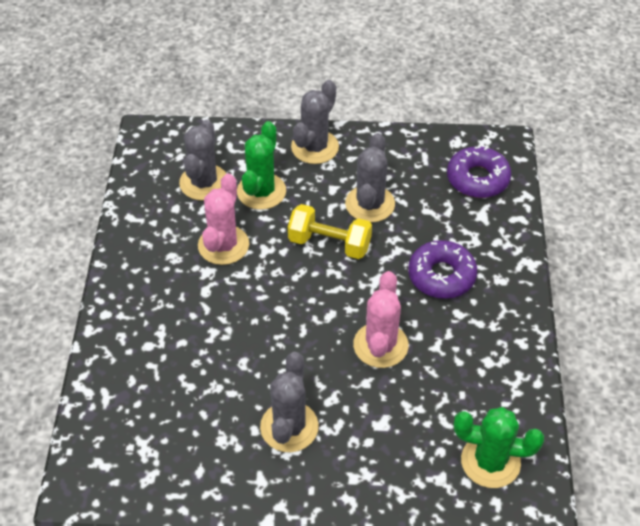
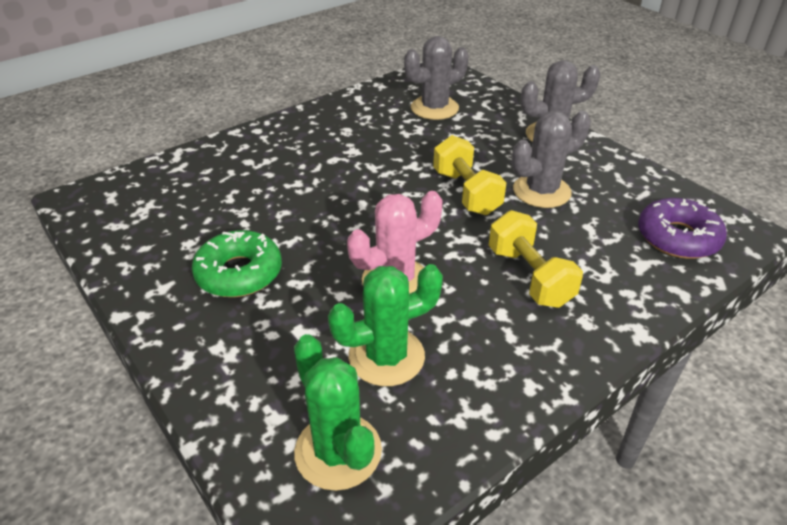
camera: 50 degrees right, 10 degrees down
pink cactus [198,173,249,265] -> none
green cactus [237,121,286,210] -> green cactus moved to [328,264,443,386]
grey cactus [260,352,319,452] -> green donut [192,230,282,297]
purple donut [408,240,477,299] -> yellow dumbbell [489,210,583,308]

